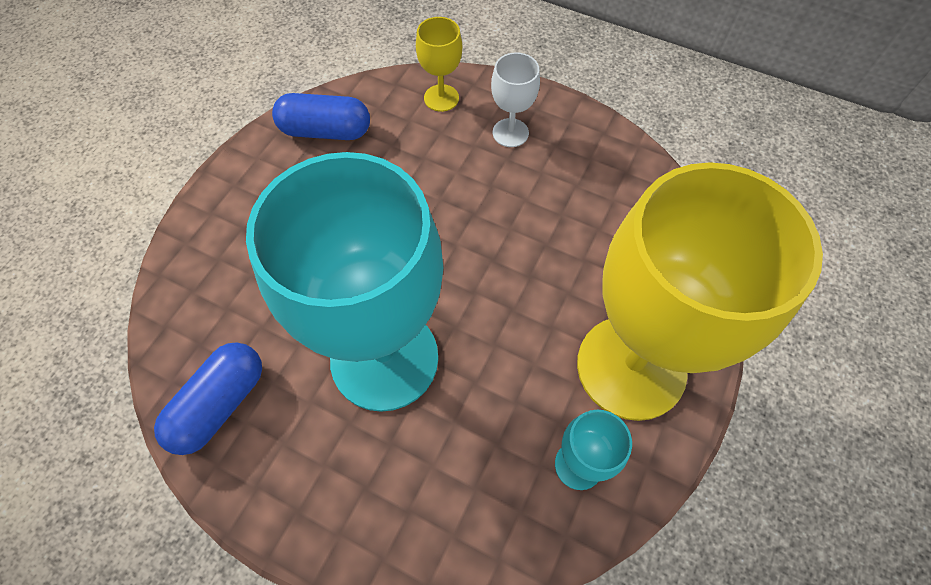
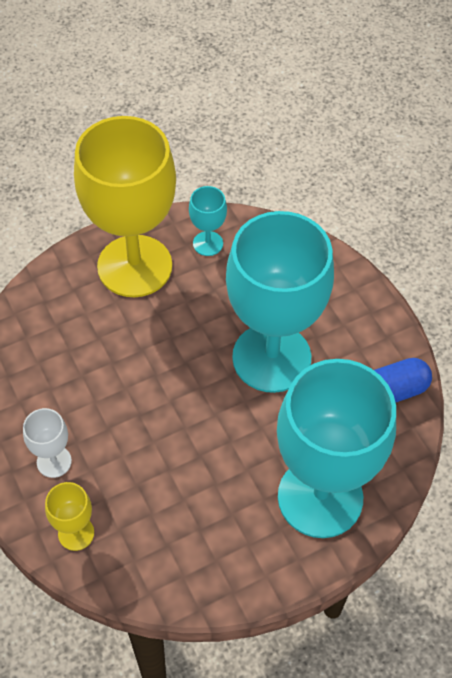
camera: 145 degrees left, 5 degrees down
blue capsule [272,93,370,140] -> none
none -> turquoise goblet [277,359,396,538]

